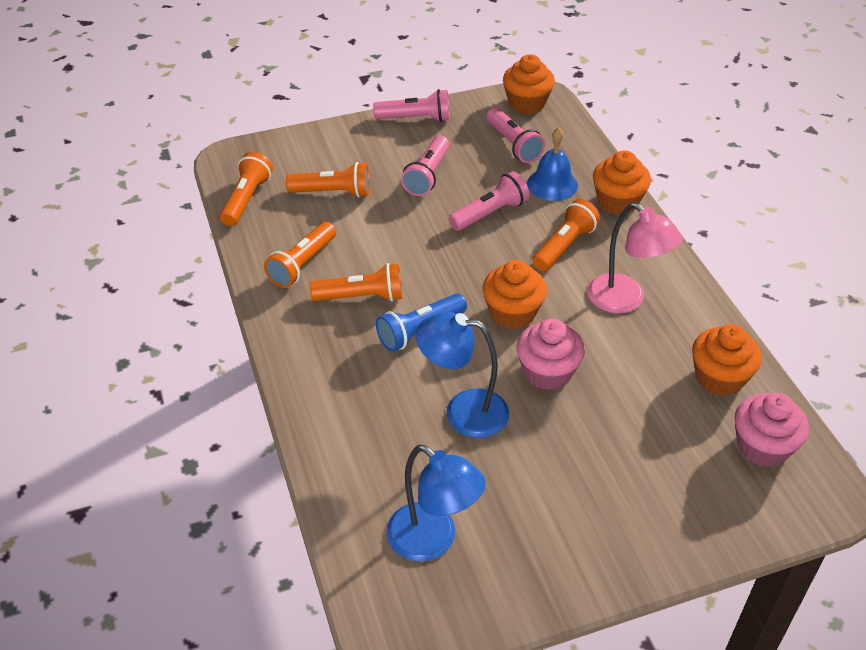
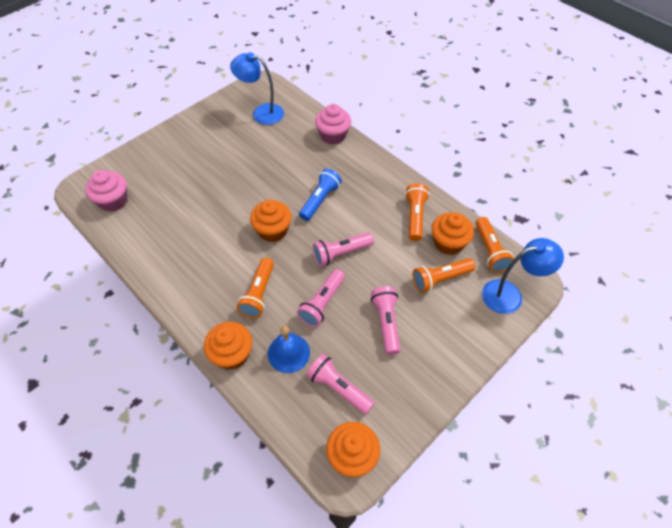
camera: 155 degrees right, 10 degrees up
orange flashlight [310,263,402,302] -> none
pink flashlight [373,89,450,122] -> pink flashlight moved to [312,232,374,267]
blue lamp [416,312,509,438] -> blue lamp moved to [482,238,564,314]
pink cupcake [517,319,585,390] -> pink cupcake moved to [315,104,351,145]
pink lamp [587,203,683,313] -> none
orange cupcake [692,324,762,396] -> orange cupcake moved to [432,212,474,255]

